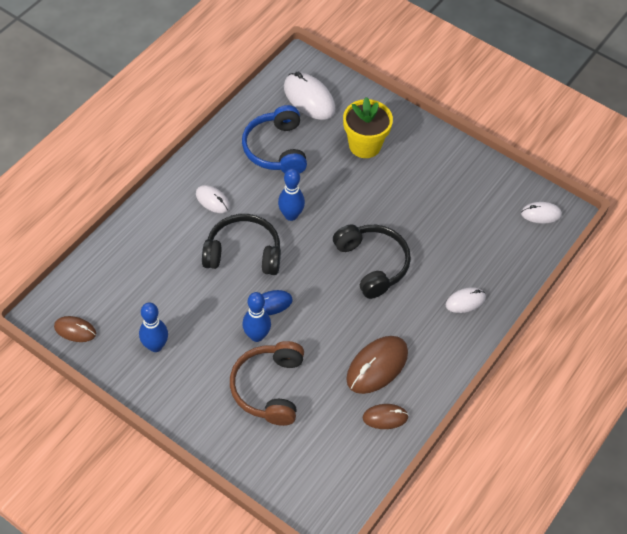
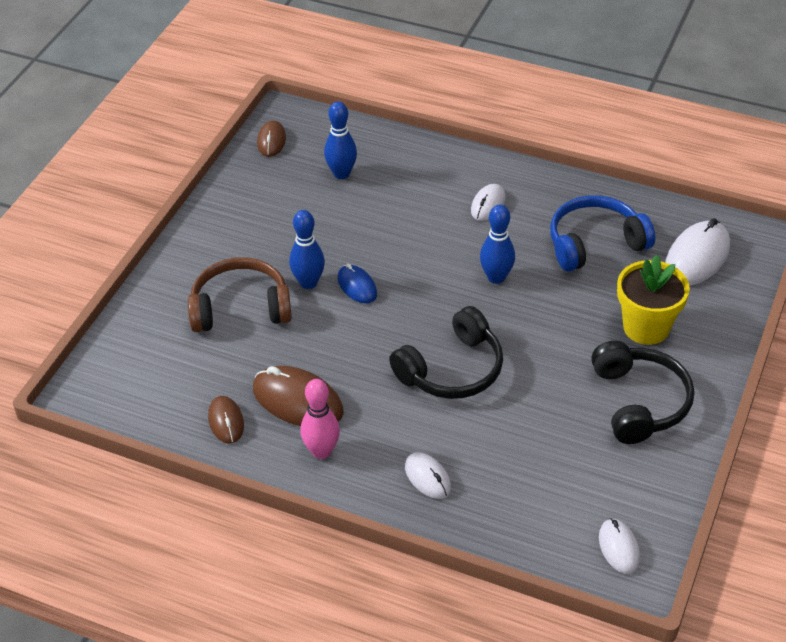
camera: 80 degrees right, 10 degrees down
blue bowling pin [139,302,168,352] -> blue bowling pin moved to [324,102,357,179]
black headphones [202,214,281,275] -> black headphones moved to [591,341,694,444]
none -> pink bowling pin [300,379,340,459]

